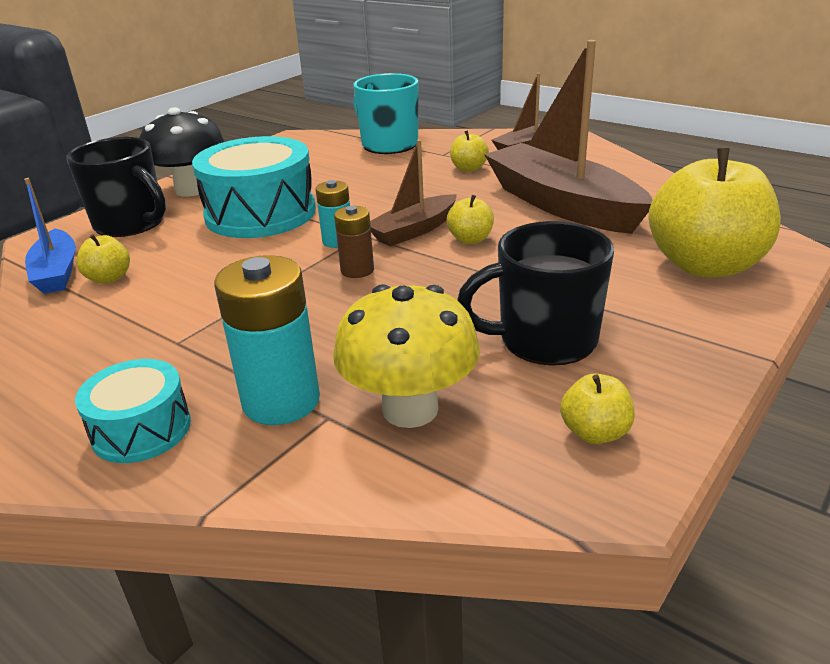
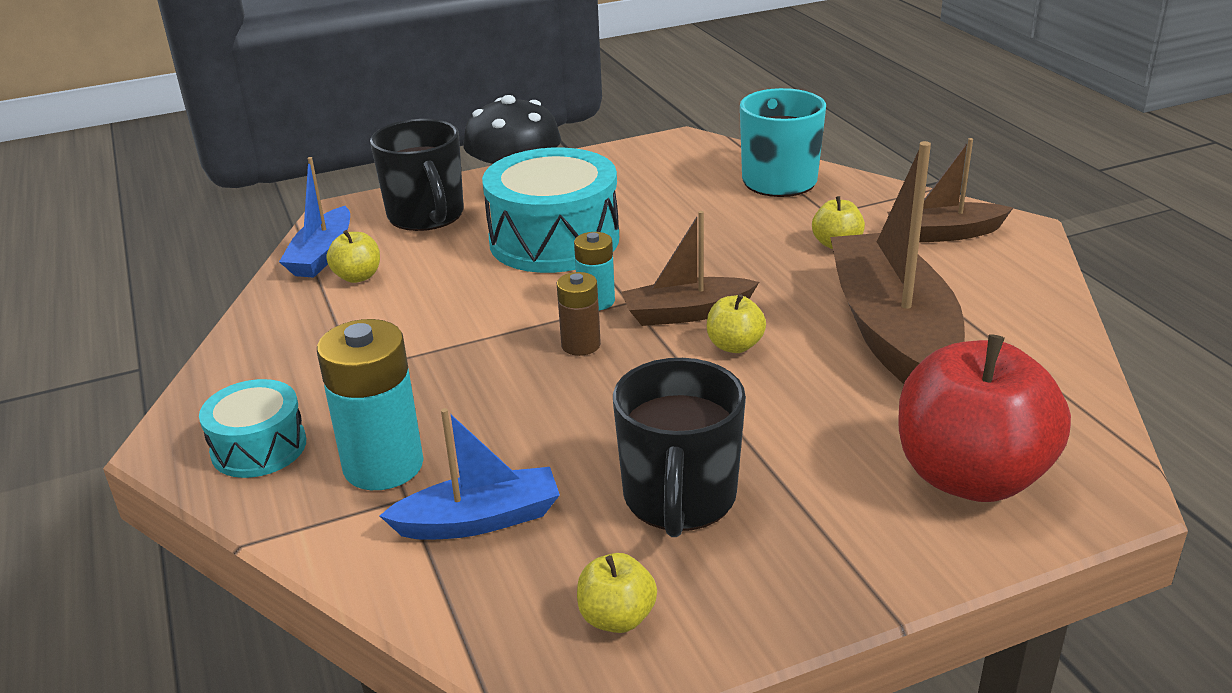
camera: 30 degrees right, 0 degrees up
yellow mushroom [333,284,480,428] -> blue boat [380,408,560,540]
black mug [457,221,614,366] -> black mug turned 105 degrees counterclockwise [613,358,746,537]
yellow apple [649,148,781,278] -> red apple [898,334,1071,502]

